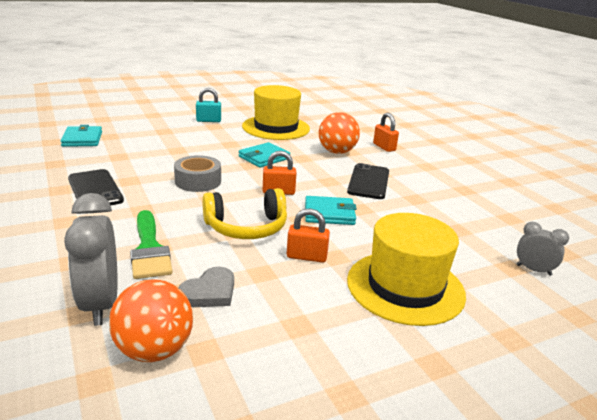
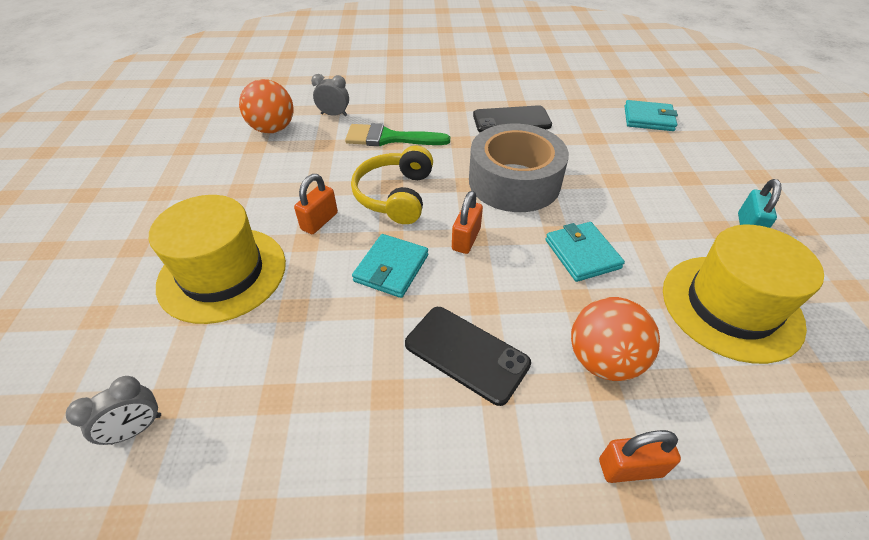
camera: 115 degrees right, 20 degrees up
grey clock [64,193,118,326] -> grey clock [311,74,349,116], size x0.56
grey tape [174,155,221,192] -> grey tape [469,124,569,212], size x1.70
grey heart [179,267,234,307] -> none

